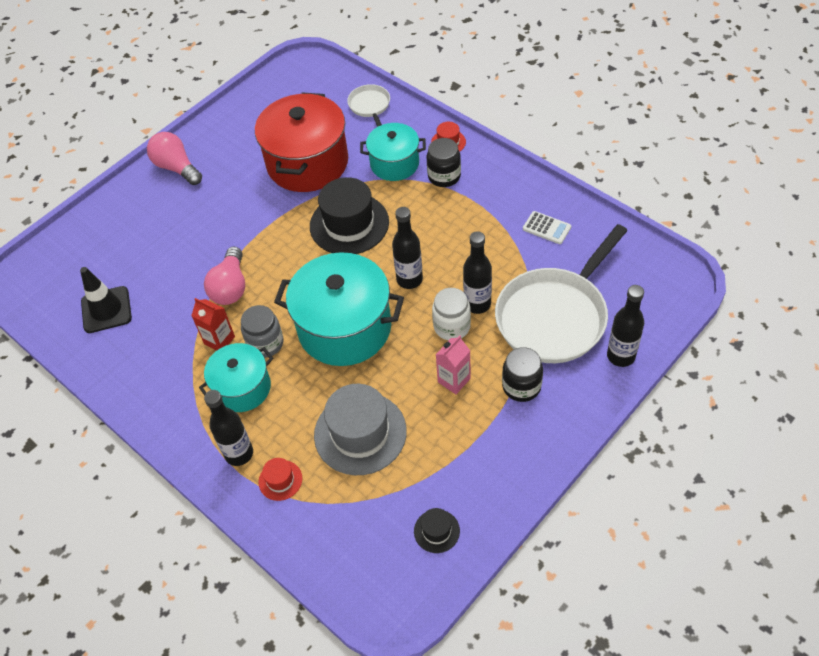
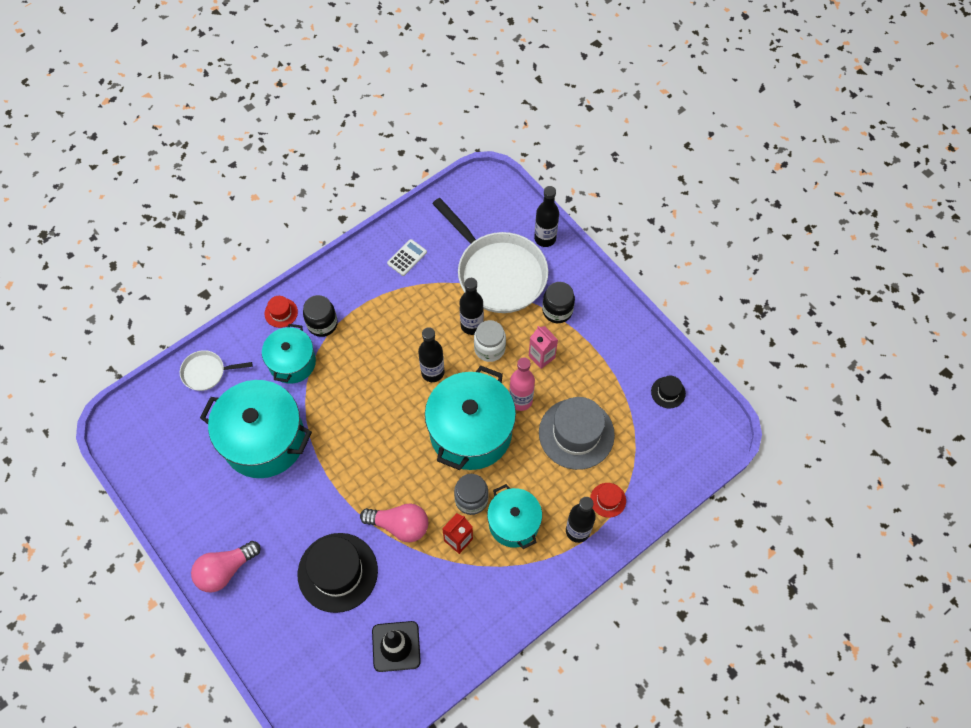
camera: 85 degrees left, 10 degrees up
red pot [255,92,348,192] -> turquoise pot [200,380,312,478]
black hat [310,177,389,254] -> black hat moved to [298,533,378,613]
none -> pink bottle [509,357,535,411]

